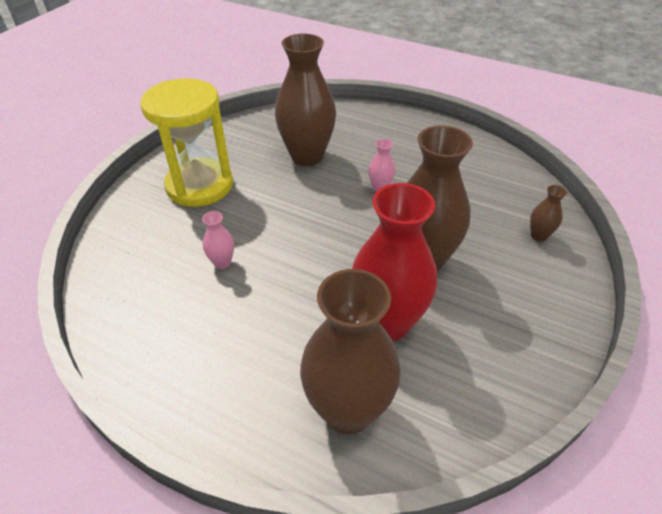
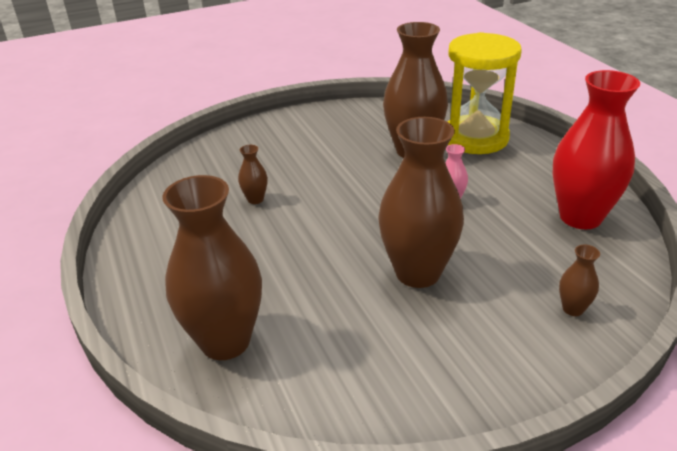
camera: 40 degrees right, 10 degrees down
yellow hourglass [140,78,233,207] -> yellow hourglass moved to [447,32,522,154]
pink vase [202,211,234,269] -> brown vase [238,145,268,204]
red vase [352,183,437,341] -> red vase moved to [552,70,640,229]

